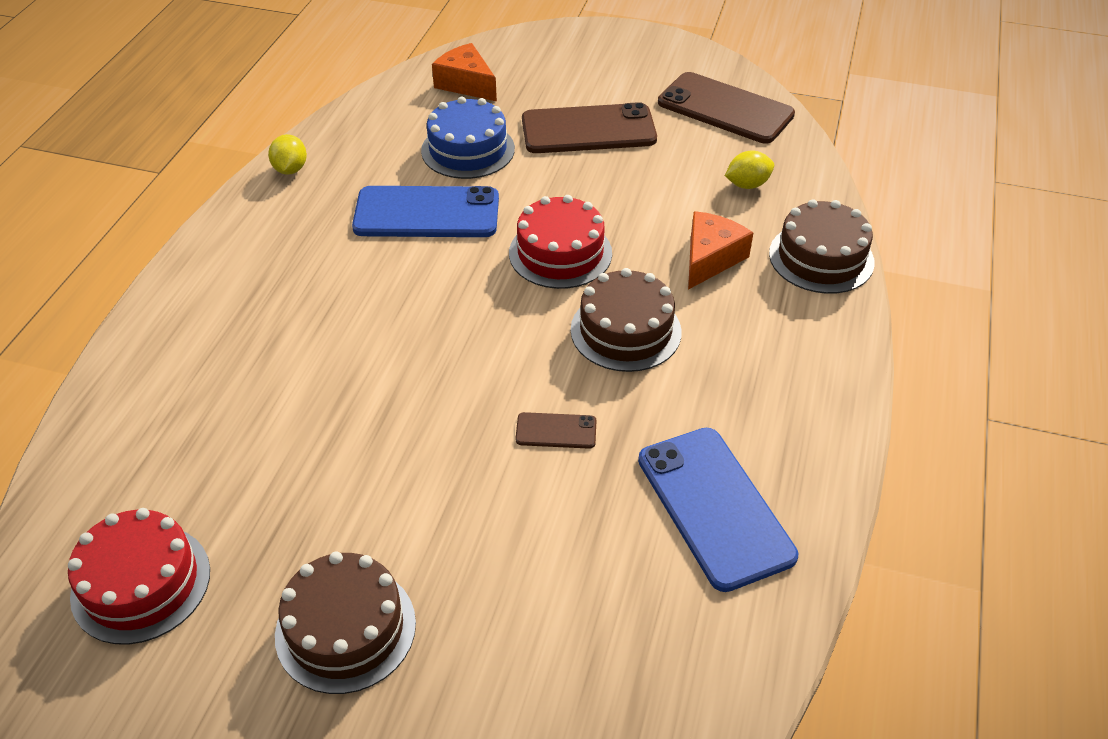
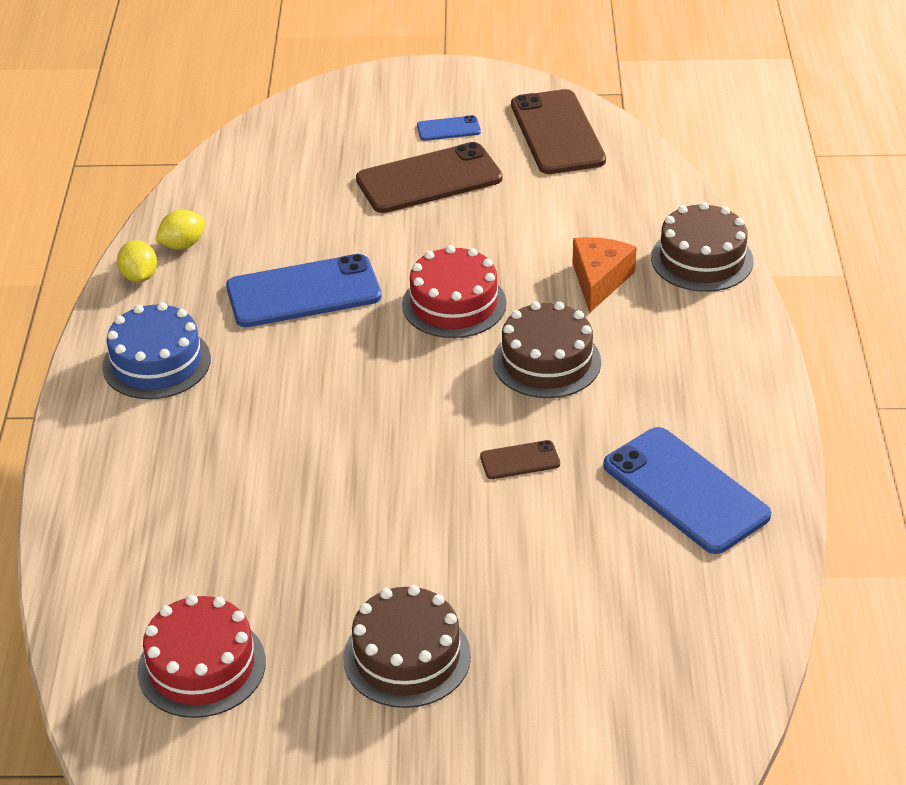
camera: 15 degrees left, 5 degrees down
blue cake [421,96,515,179] -> blue cake moved to [102,302,211,399]
orange cheese [432,43,497,101] -> none
brown phone [658,72,795,144] -> brown phone turned 60 degrees clockwise [511,89,606,174]
yellow lemon [725,150,774,189] -> yellow lemon moved to [155,210,205,249]
none -> blue phone [417,115,481,141]

